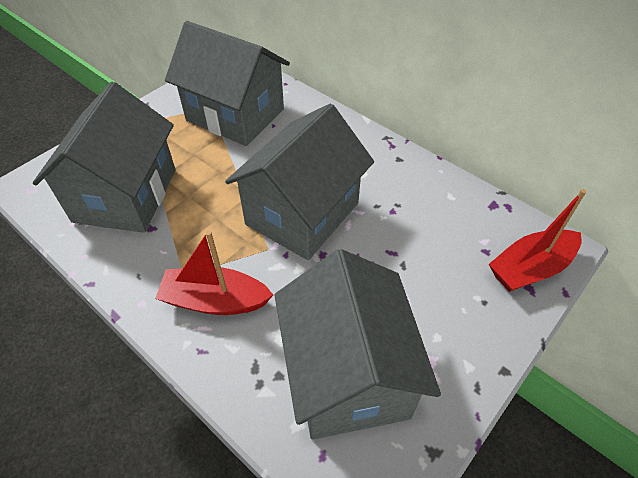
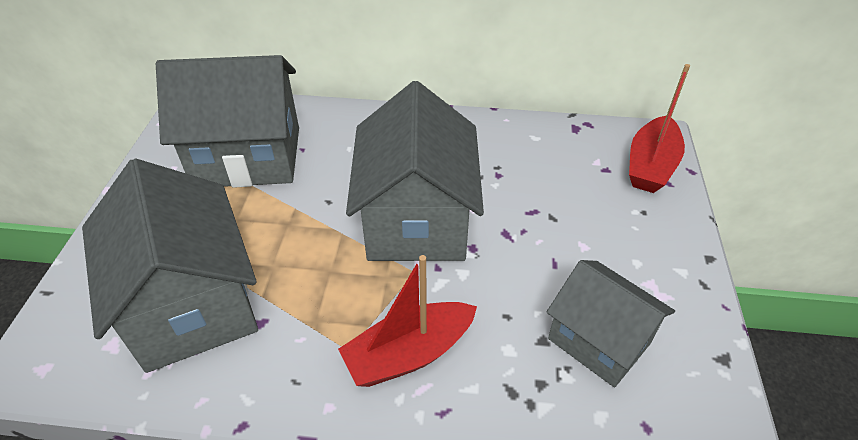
camera: 35 degrees left, 5 degrees down
grey house [275,249,441,439] -> grey house [547,260,675,387], size x0.62

